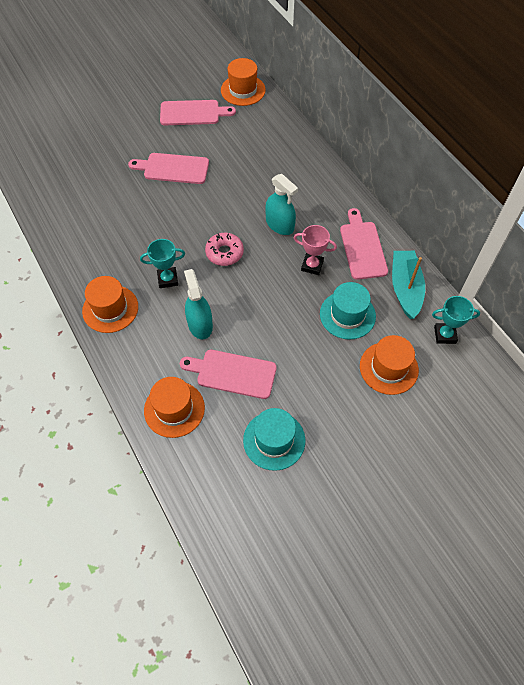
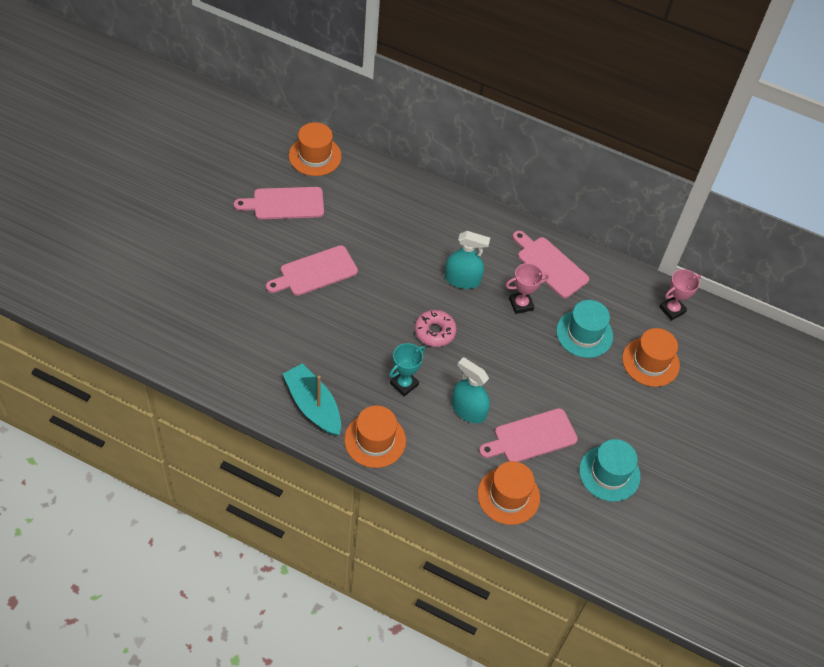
camera: 40 degrees left, 5 degrees down
pink cutting board [160,100,236,125] -> pink cutting board turned 150 degrees counterclockwise [234,187,324,219]
turquoise boat [392,251,425,319] -> turquoise boat moved to [283,363,341,436]
turquoise trophy [432,296,480,344] -> pink trophy [659,269,701,321]

